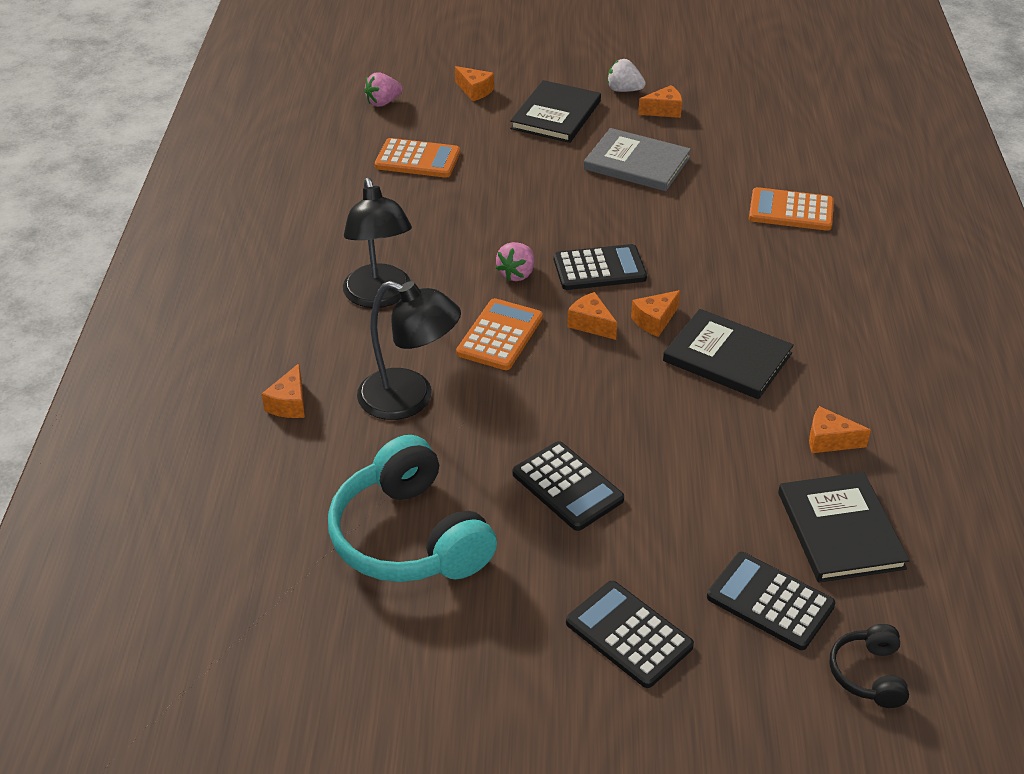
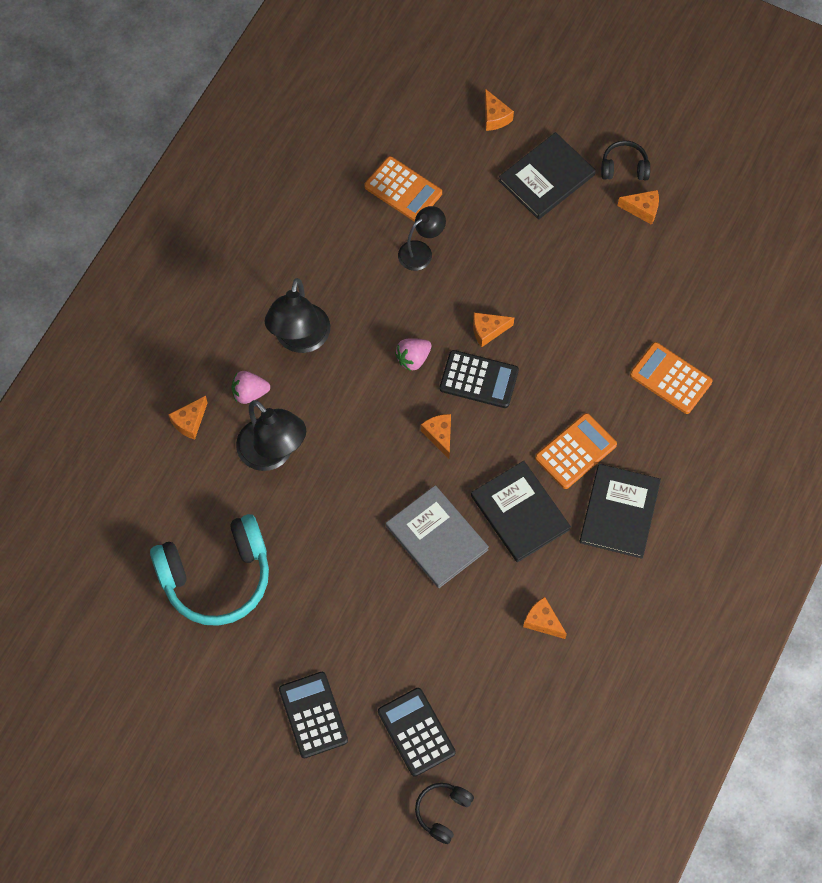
camera: 25 degrees right, 25 degrees up
turquoise headphones [328,435,497,582] -> turquoise headphones turned 105 degrees counterclockwise [150,514,269,626]
pink strawberry [364,72,403,107] -> pink strawberry moved to [231,371,270,404]
orange calculator [456,298,543,370] -> orange calculator moved to [535,413,617,489]
black calculator [513,441,624,531] -> none
grey book [584,128,691,191] -> grey book moved to [386,485,489,588]
white strawberry [607,59,646,92] -> black headphones [601,140,650,180]
orange cheese [631,290,680,337] -> orange cheese moved to [473,312,514,347]
black book [778,472,910,583] -> black book moved to [579,464,661,559]
none -> black lamp [398,206,446,271]

